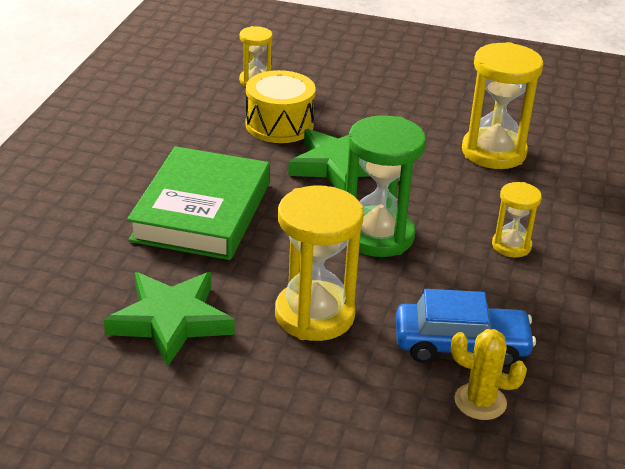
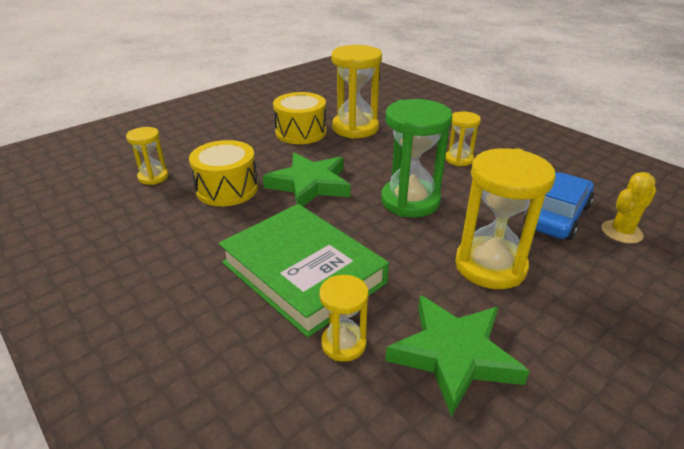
camera: 55 degrees left, 0 degrees up
none -> yellow drum [273,92,326,144]
none -> yellow hourglass [319,275,369,362]

